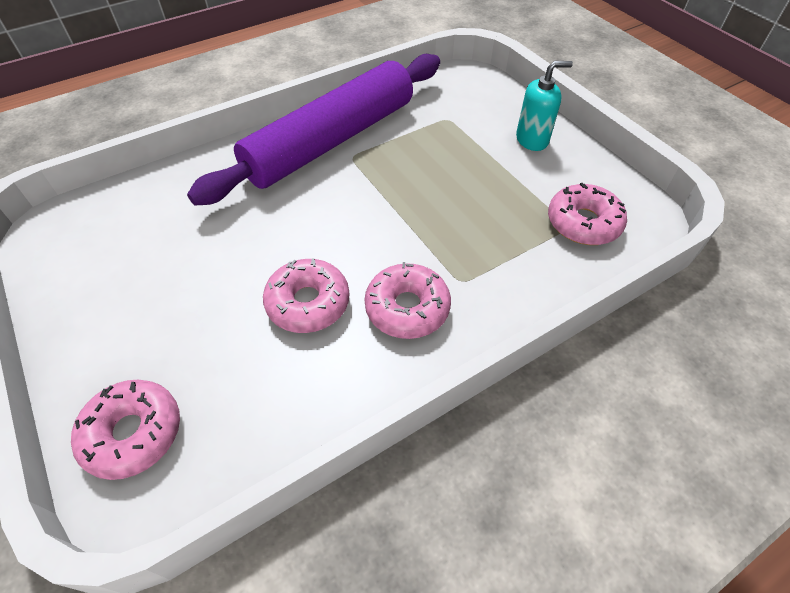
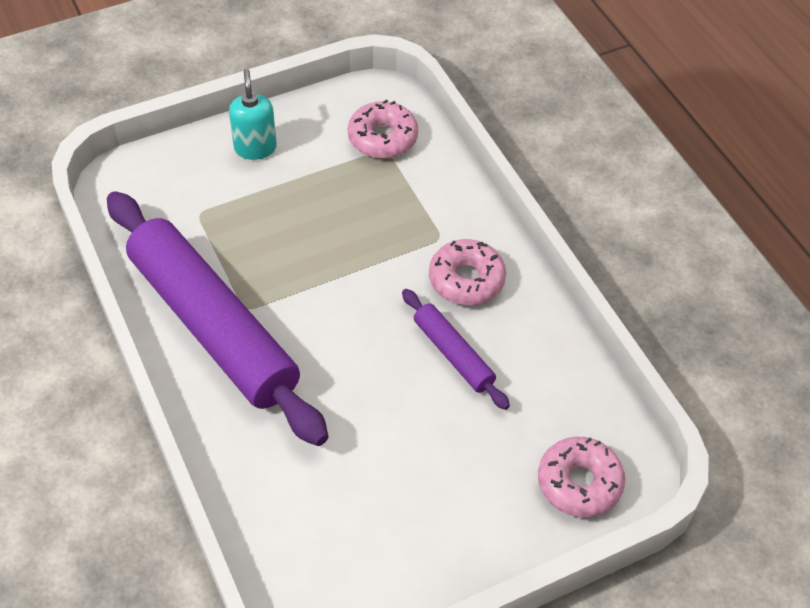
camera: 85 degrees left, 0 degrees up
pink donut [263,259,350,333] -> purple rolling pin [402,289,510,410]

